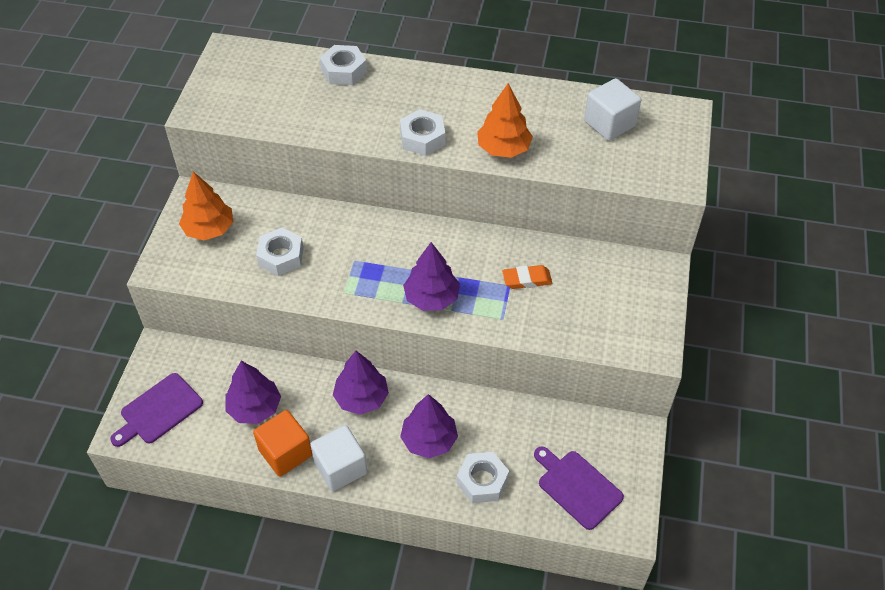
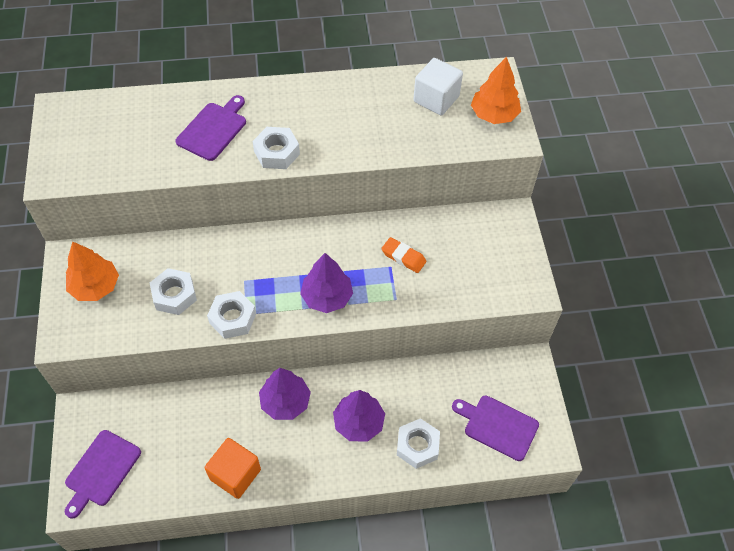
camera: 20 degrees left, 5 degrees up
purple tree [225,361,281,424] -> none
white cube [310,425,367,491] -> none
white nut [320,45,367,85] -> white nut moved to [207,291,256,339]
orange tree [477,83,533,158] -> orange tree moved to [471,57,521,124]
orange eraser [502,265,552,289] -> orange eraser turned 60 degrees clockwise [381,237,427,273]
none -> purple cutting board [176,95,246,161]

